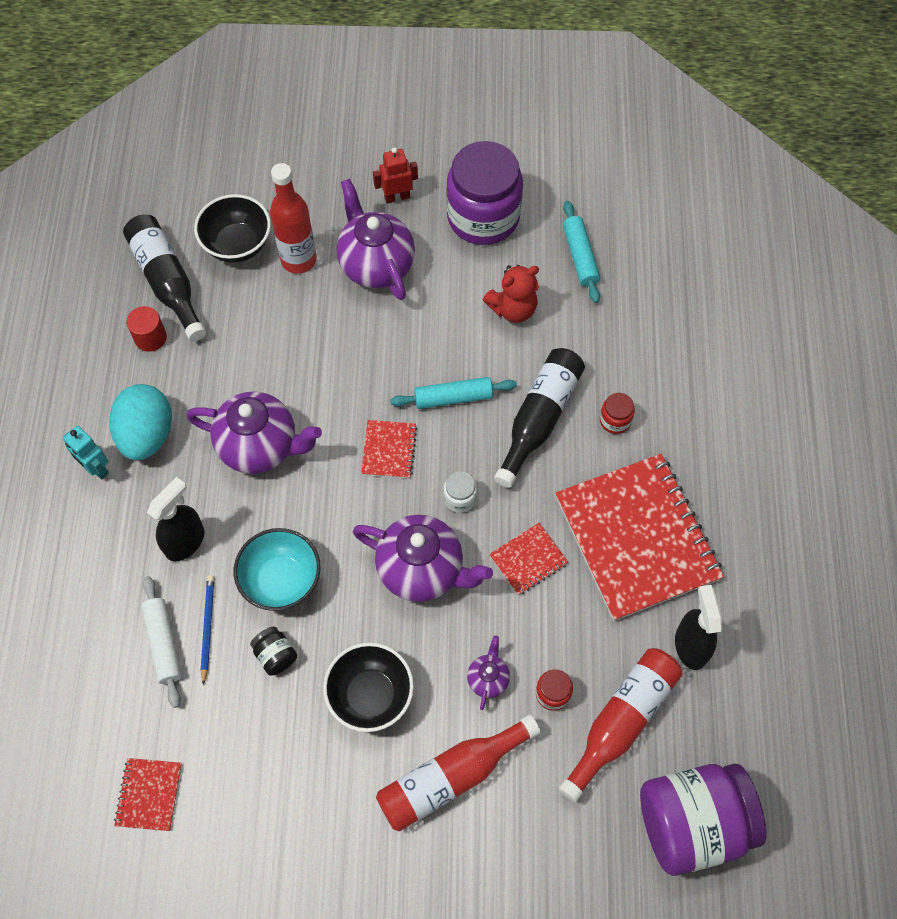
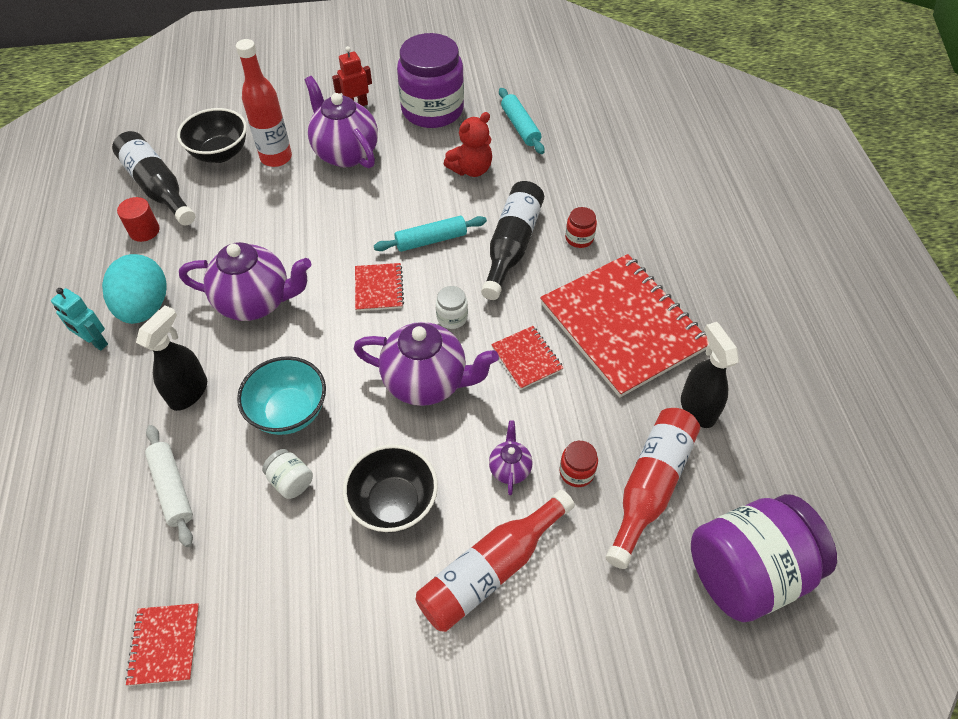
camera: 10 degrees left, 10 degrees down
blue pencil [201,575,214,685] -> none
black jar [250,627,297,676] -> white jar [262,449,313,499]
red notebook [489,523,569,595] -> red notebook turned 75 degrees counterclockwise [491,326,563,390]

